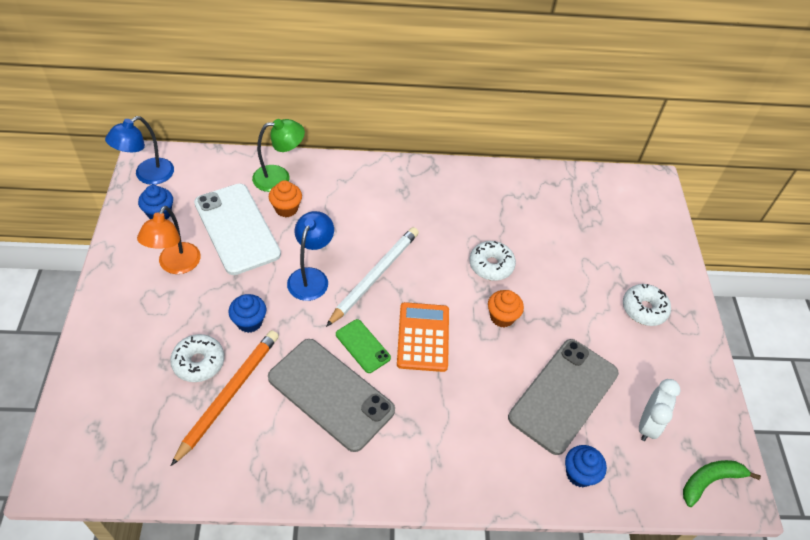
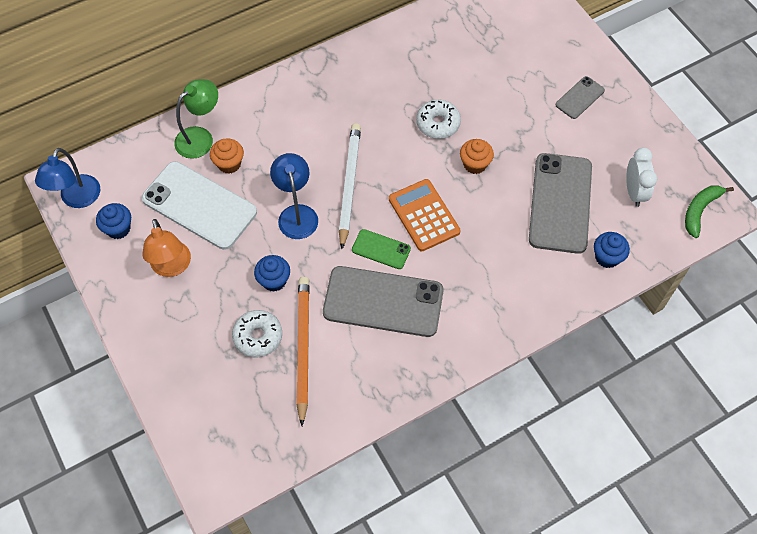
camera: 25 degrees left, 10 degrees up
white donut [623,284,671,326] -> grey phone [555,76,605,119]

